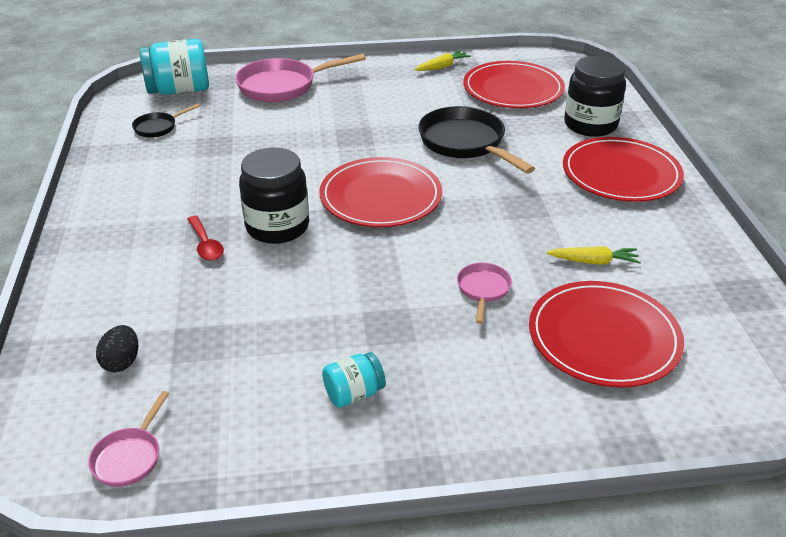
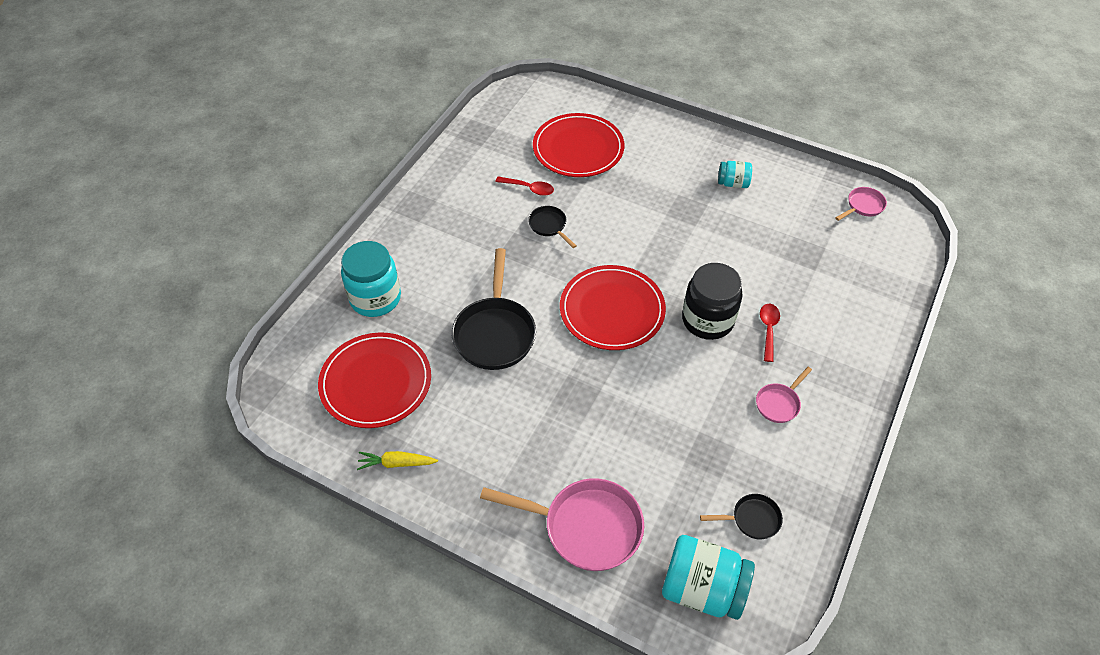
camera: 145 degrees left, 15 degrees up
black egg [96,325,138,372] -> none
pink pan [457,263,512,324] -> pink pan moved to [756,367,812,423]
yellow carrot [547,246,641,265] -> red spoon [495,176,554,196]
red plate [563,137,684,202] -> none
black jar [564,56,626,137] -> turquoise jar [341,241,401,317]
none -> black pan [528,206,576,248]

